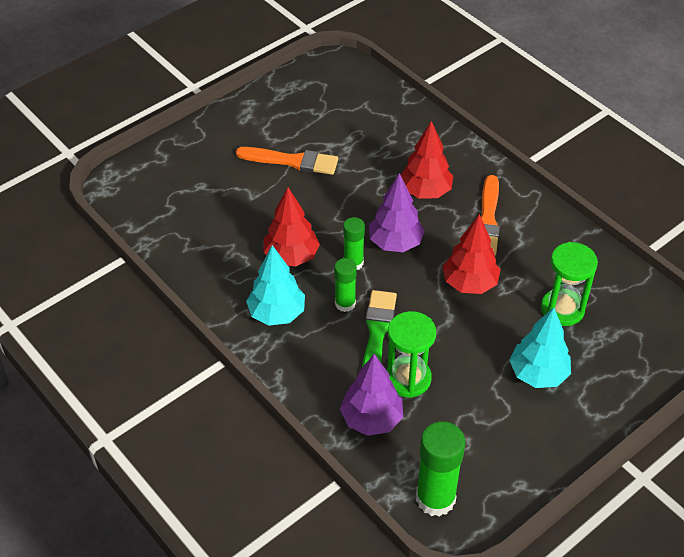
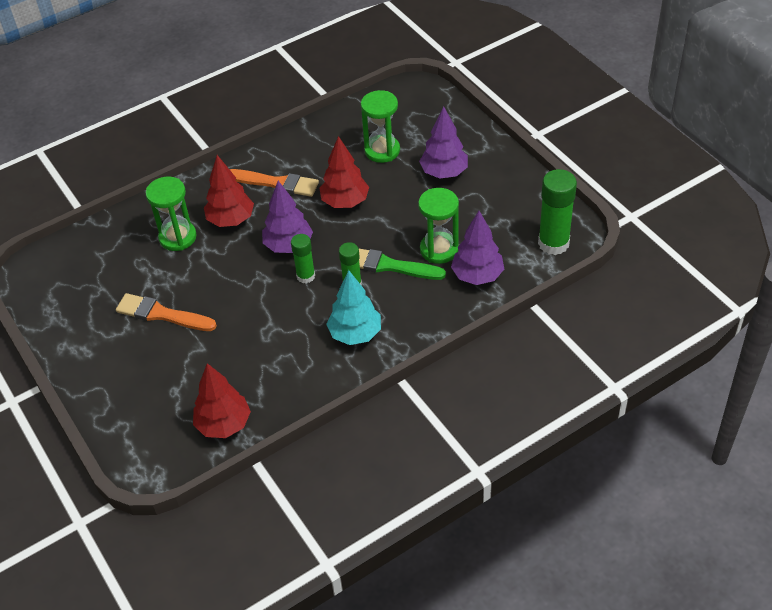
camera: 80 degrees left, 0 degrees up
orange brush [236,147,338,175] -> orange brush turned 90 degrees counterclockwise [116,293,217,331]
red tree [263,187,320,267] -> red tree moved to [193,363,251,438]
turquoise tree [509,307,571,388] -> purple tree [419,106,468,179]
none -> green hourglass [146,177,197,251]

